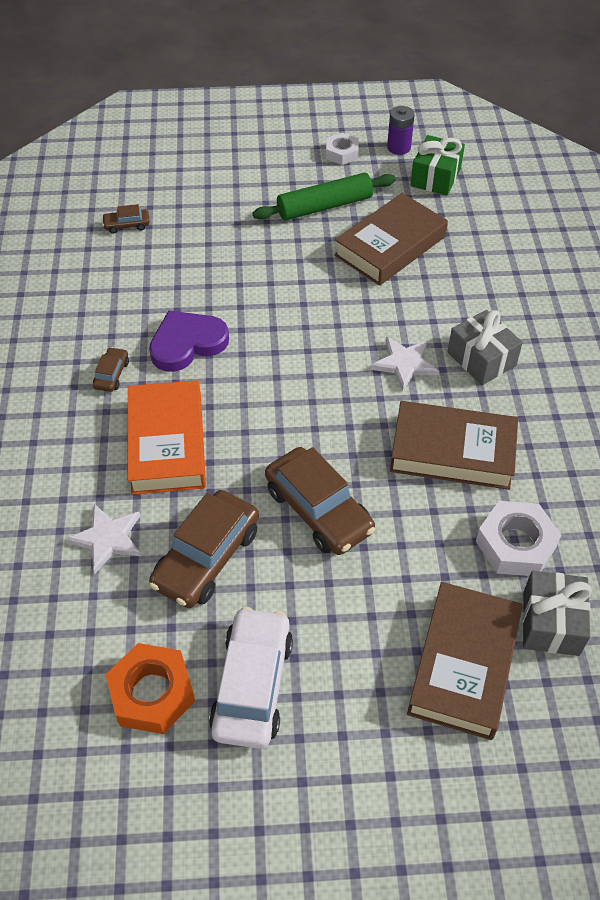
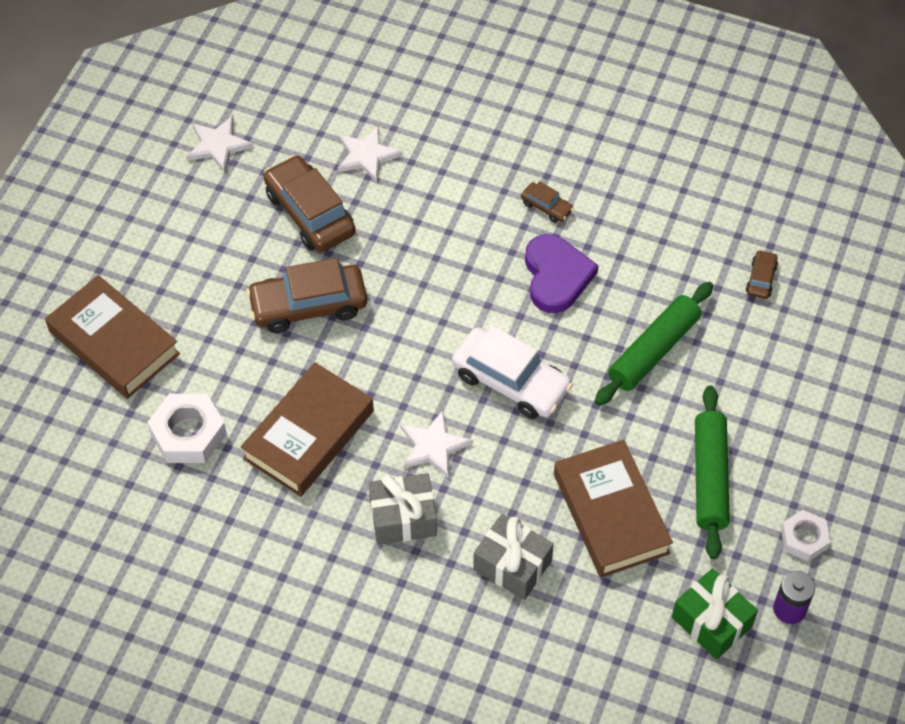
camera: 115 degrees right, 5 degrees up
orange nut [105,643,195,734] -> white star [186,116,254,173]
orange book [128,380,206,495] -> none
white car [209,607,293,749] -> white car moved to [452,326,573,419]
grey gift [523,571,592,656] -> grey gift moved to [473,514,554,600]
none -> green rolling pin [595,282,713,406]

